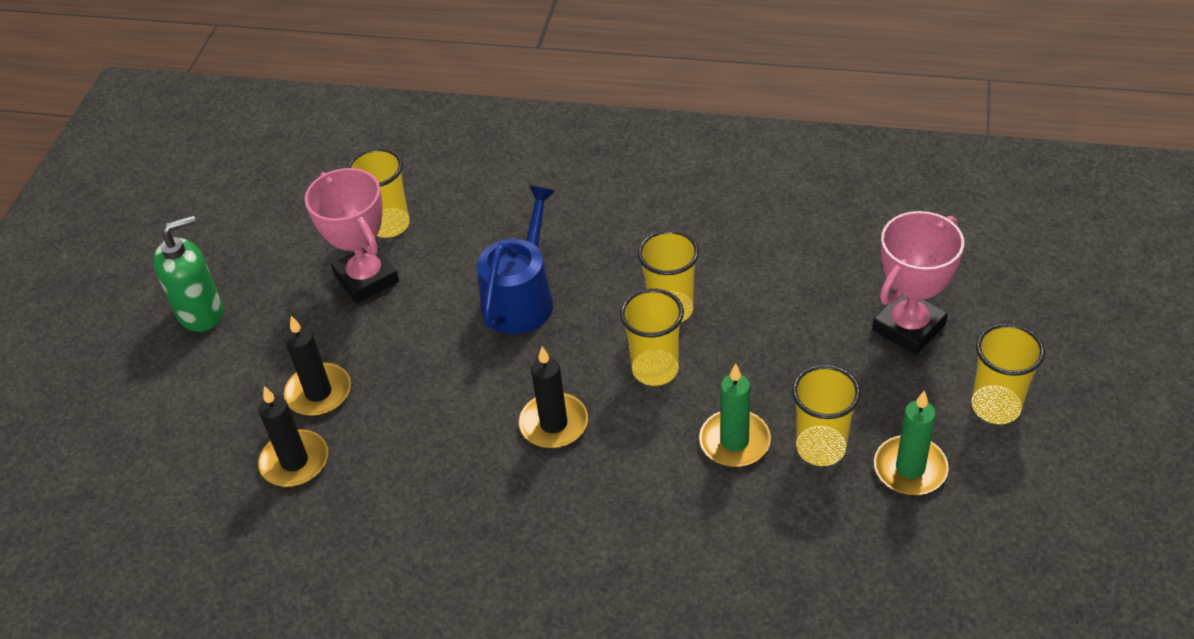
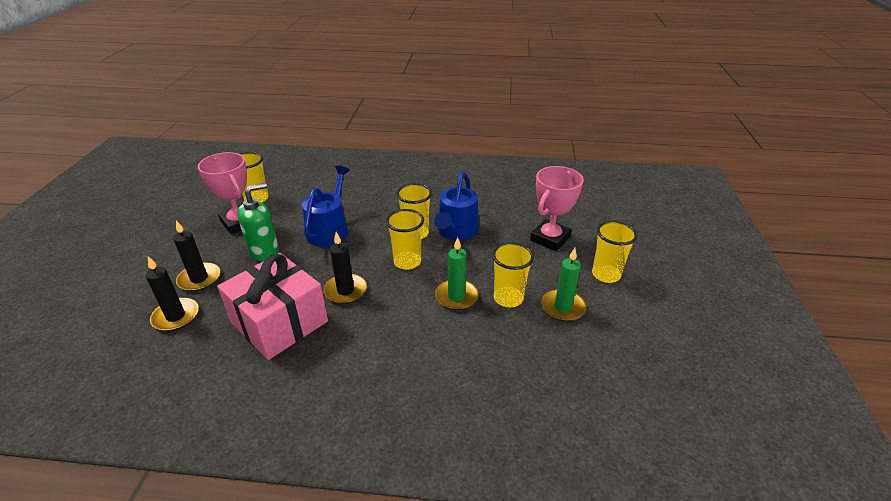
camera: 10 degrees left, 10 degrees down
green soap dispenser [153,215,224,332] -> green soap dispenser moved to [237,183,279,262]
none -> pink gift [217,253,328,360]
none -> blue watering can [434,172,479,241]

